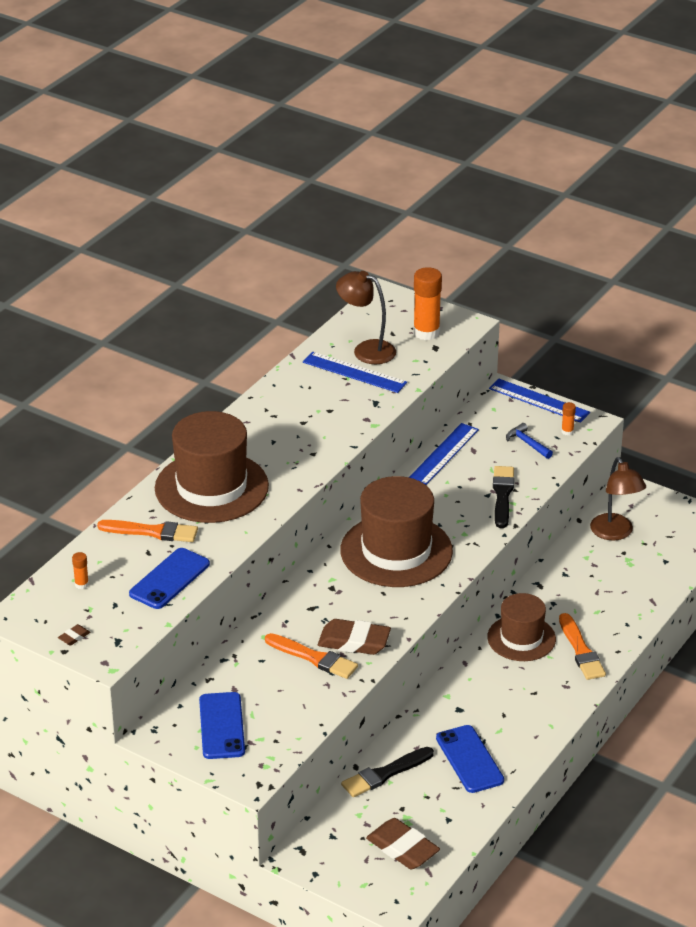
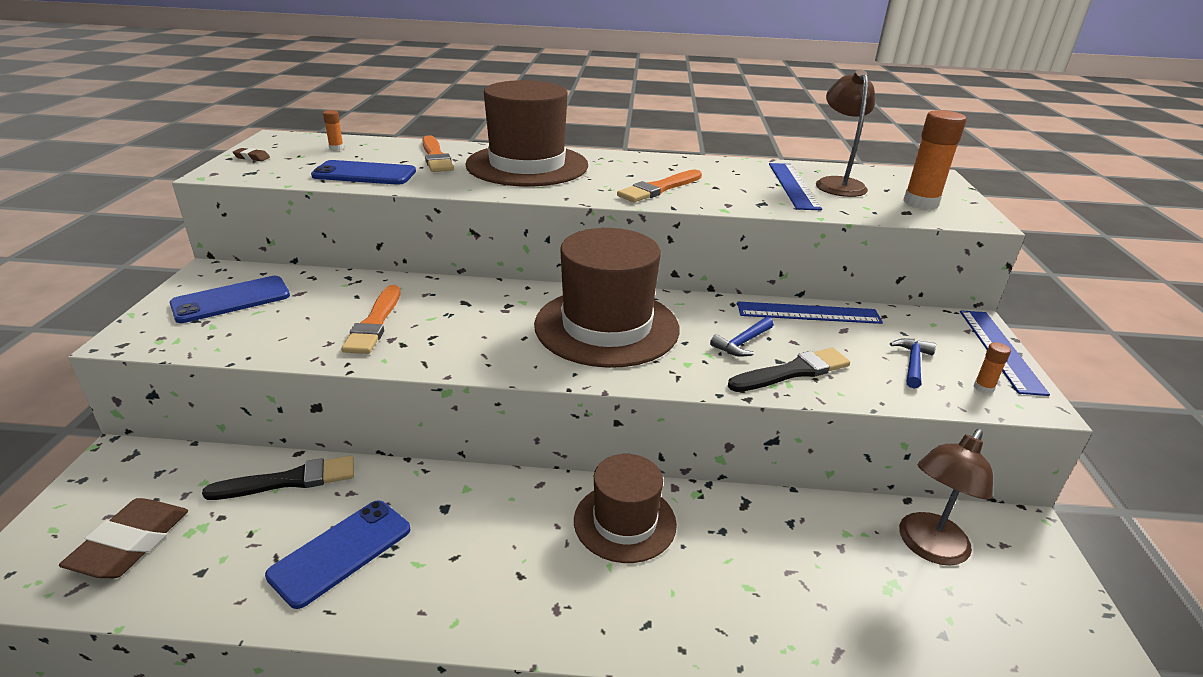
camera: 60 degrees right, 5 degrees down
brown eraser [318,619,391,655] -> none
black brush [341,747,434,797] -> black brush turned 135 degrees clockwise [202,456,354,500]
orange brush [559,613,606,680] -> orange brush moved to [617,170,702,202]
none -> blue hammer [710,317,774,357]

